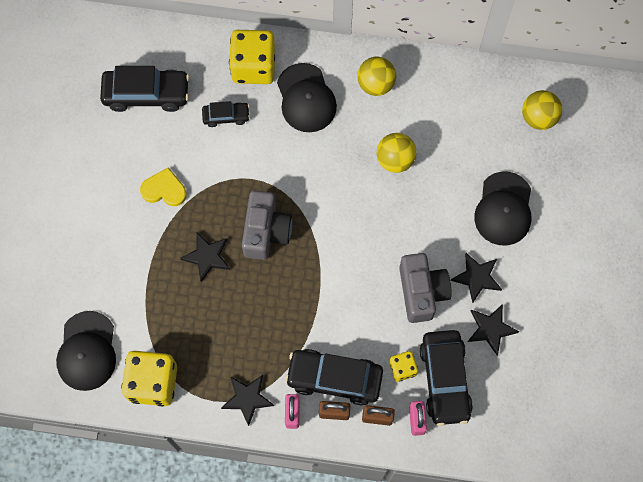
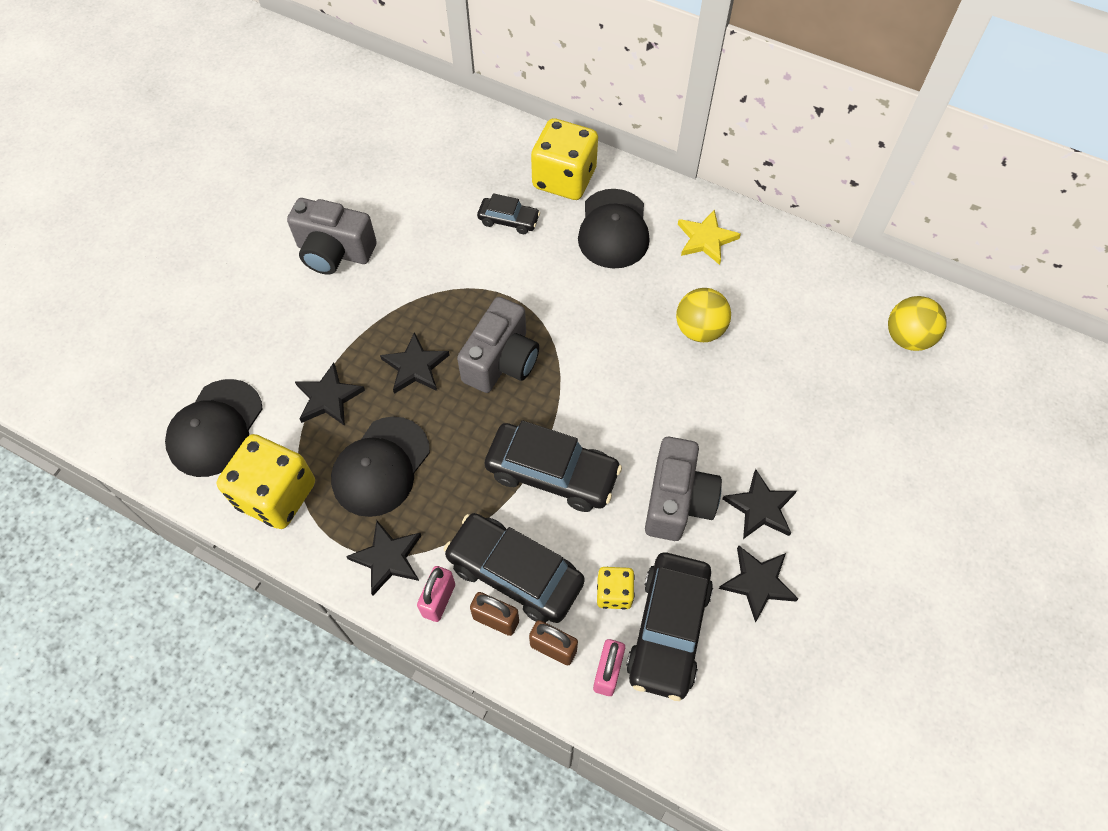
camera: 20 degrees right, 10 degrees down
black car [100,66,189,112] -> black car moved to [485,420,622,512]
yellow heart [140,167,187,206] -> none
yellow ball [357,57,396,96] -> yellow star [678,210,741,265]
black cap [474,171,531,246] -> black cap moved to [331,417,430,517]
none -> grey camera [287,198,377,275]
none -> black star [295,363,365,426]

